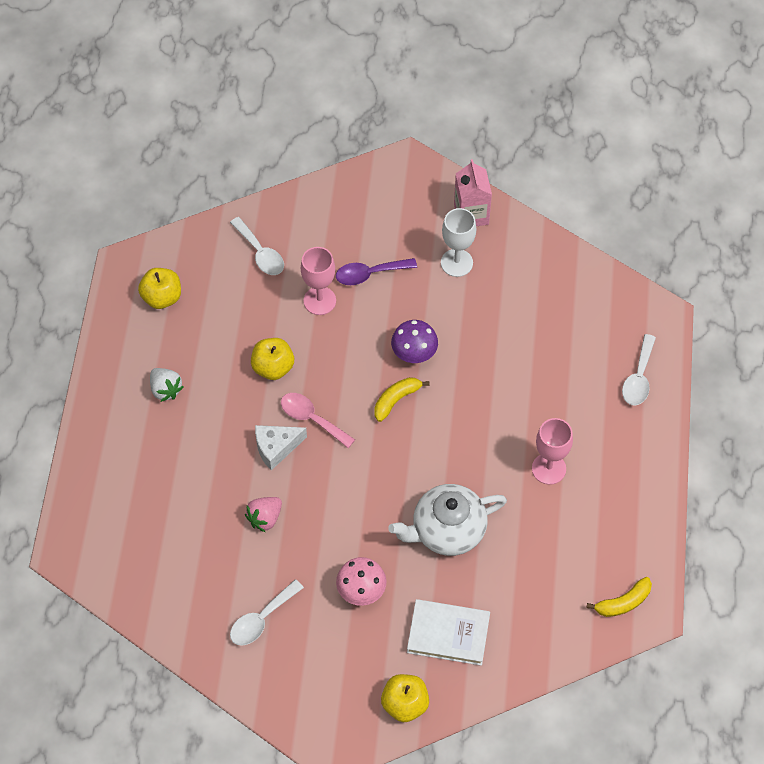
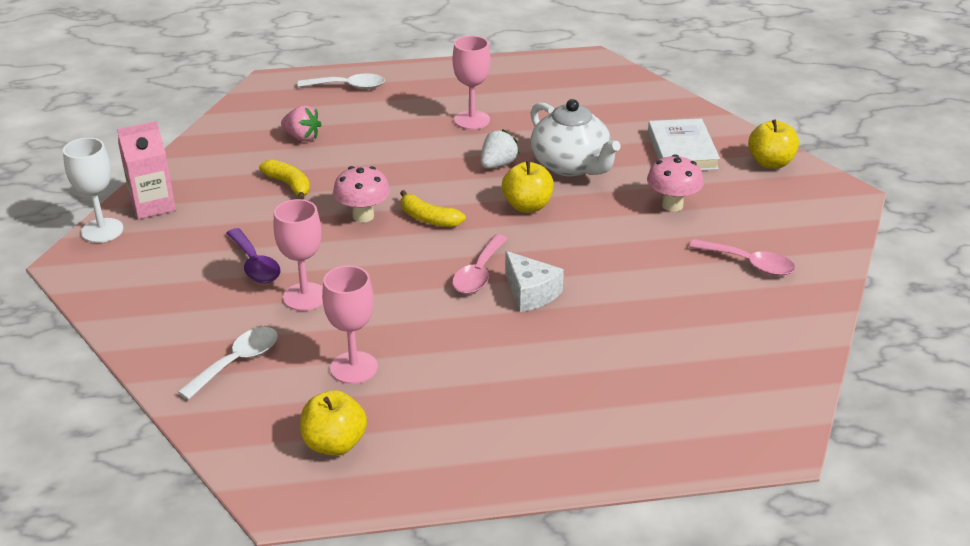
camera: 105 degrees left, 25 degrees down
white strawberry [150,368,184,402] -> white strawberry moved to [481,129,519,168]
white spoon [230,579,304,646] -> pink spoon [689,239,795,276]
pink strawberry [245,497,282,532] -> pink strawberry moved to [281,106,322,141]
yellow apple [251,338,294,380] -> yellow apple moved to [502,161,554,213]
purple mushroom [391,320,438,363] -> pink mushroom [333,166,390,222]
white goblet [441,208,476,277] -> white goblet moved to [63,138,123,243]
yellow banana [586,577,652,617] -> yellow banana moved to [259,159,310,200]
none -> pink goblet [322,266,378,384]

